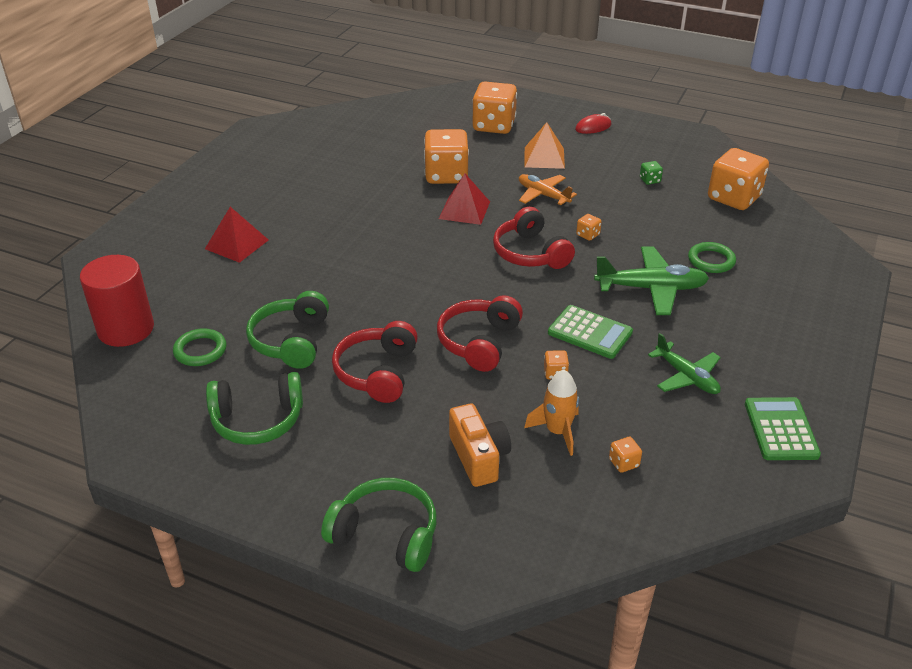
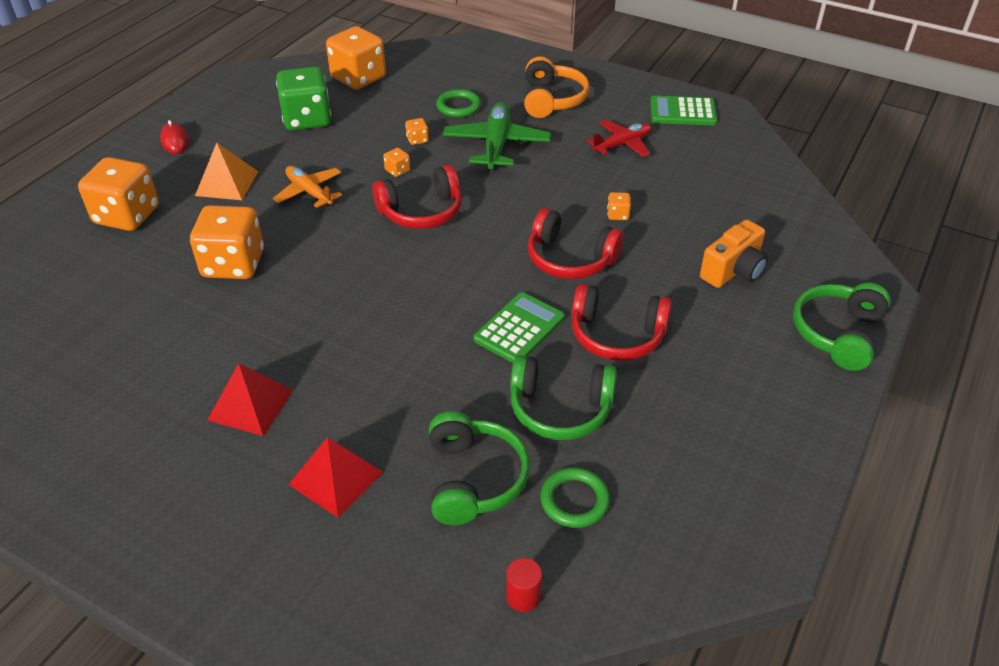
camera: 85 degrees left, 5 degrees up
red cylinder [80,255,154,347] -> red cylinder [506,558,542,612], size x0.42
green headphones [206,372,303,445] -> green headphones moved to [429,411,530,525]
red pyramid [439,174,490,225] -> red pyramid moved to [208,363,293,436]
orange camera [449,403,511,487] -> orange camera turned 150 degrees clockwise [700,219,768,288]
orange plane [519,174,577,205] -> orange plane turned 90 degrees clockwise [273,166,342,208]
orange rocket [524,370,579,456] -> none
green calculator [548,305,633,359] -> green calculator moved to [474,292,565,363]
orange dice [609,437,642,473] -> orange dice moved to [405,118,429,145]
green dice [640,161,663,185] -> green dice [276,67,331,131], size x2.44
green plane [648,333,721,394] -> red plane [587,120,652,157]
none -> orange headphones [524,56,590,118]

